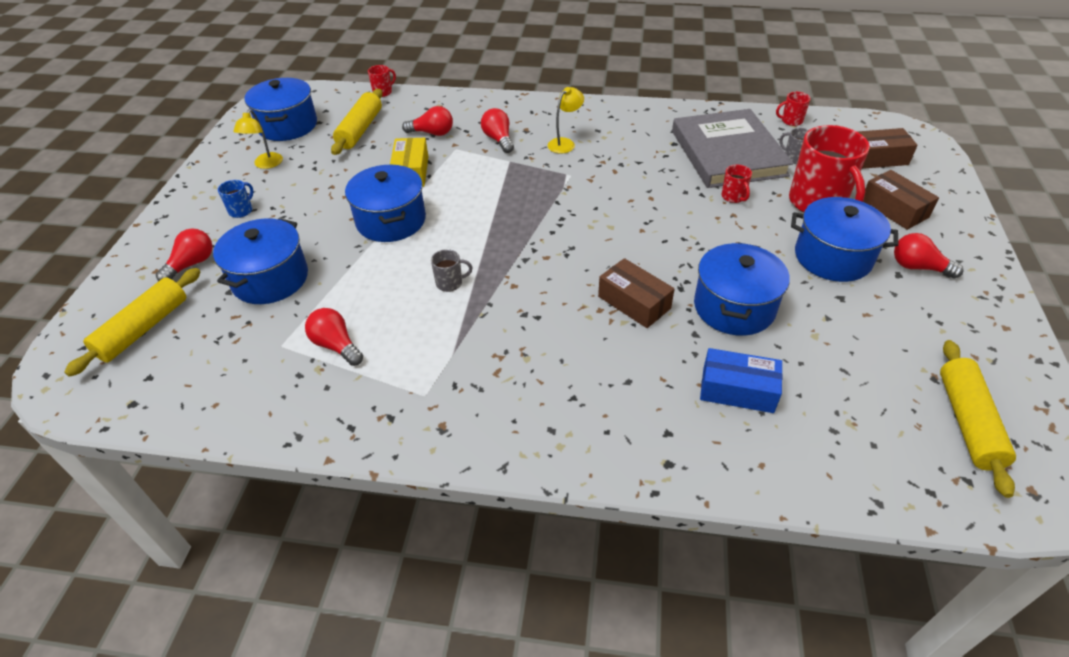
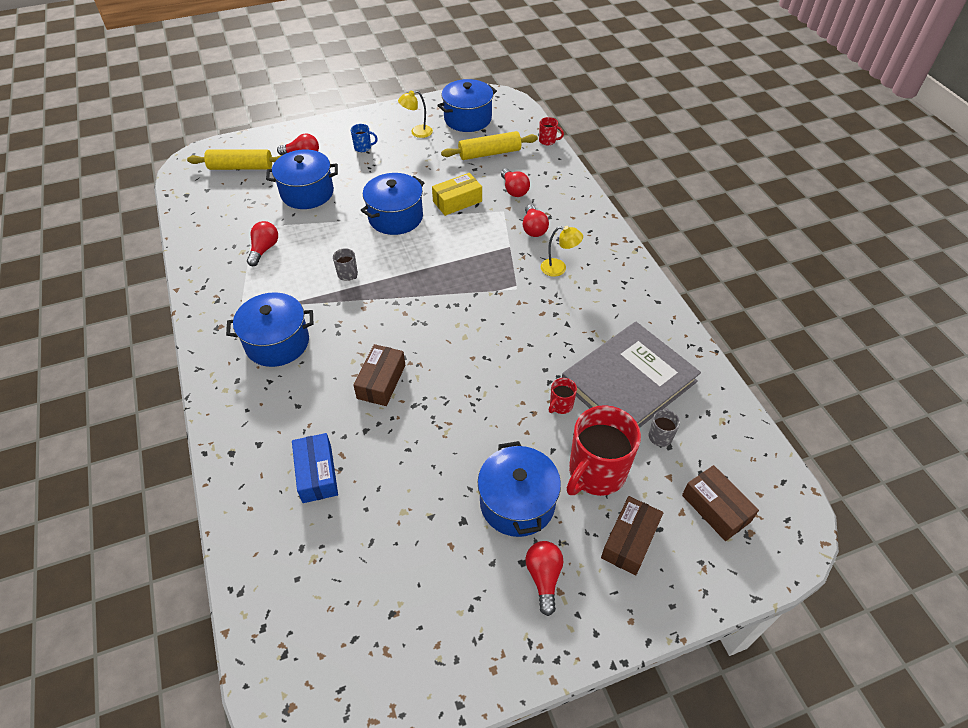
camera: 60 degrees right, 5 degrees up
red light bulb [481,108,514,153] -> red light bulb turned 135 degrees clockwise [523,204,549,237]
blue pot [694,242,790,336] -> blue pot moved to [226,292,313,367]
red mug [776,92,811,126] -> none
yellow rolling pin [940,340,1016,498] -> none

